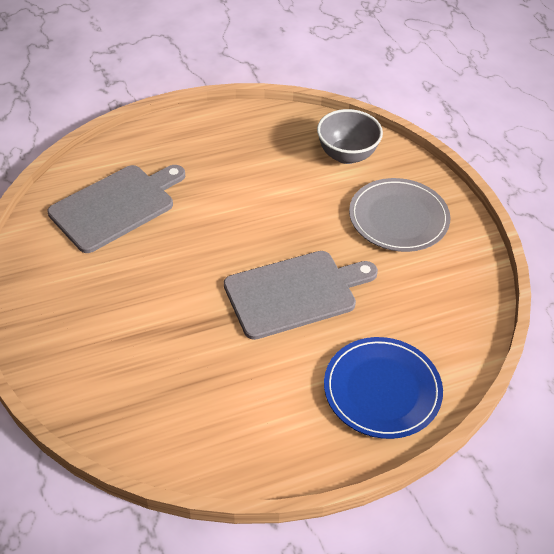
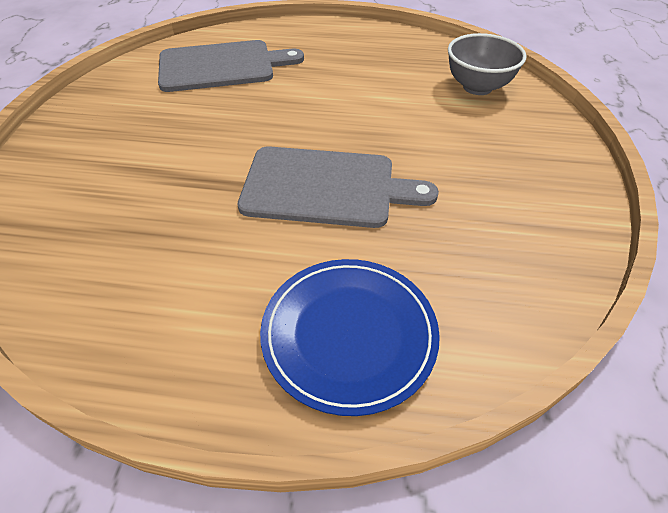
camera: 30 degrees right, 0 degrees up
grey plate [349,178,450,252] -> none

